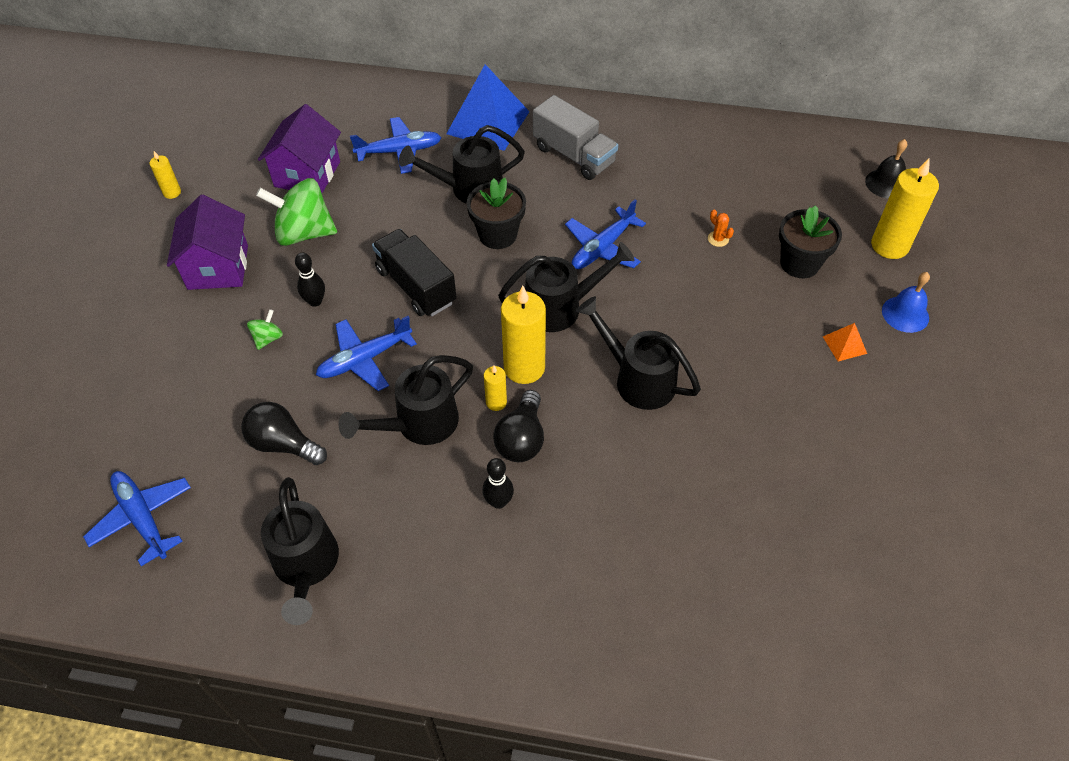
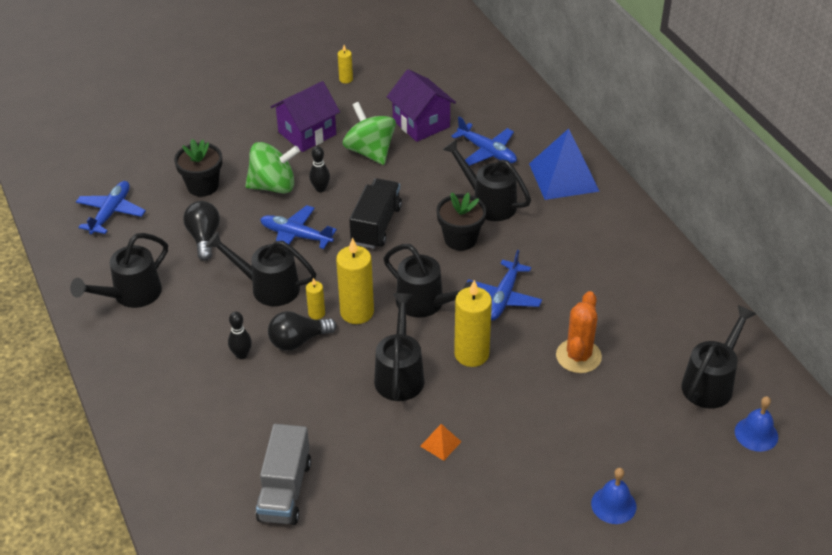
camera: 55 degrees right, 10 degrees down
green spinning top [247,309,283,350] -> green spinning top [245,142,300,194], size x2.19
purple house [258,104,341,193] -> purple house turned 75 degrees clockwise [387,69,456,142]
grey truck [533,95,618,180] -> grey truck moved to [256,424,311,525]
blue plane [565,199,646,269] -> blue plane turned 75 degrees counterclockwise [467,250,542,320]
orange cactus [708,209,734,247] -> orange cactus [556,291,602,373], size x2.29
black flower pot [779,205,842,278] -> black flower pot moved to [174,139,222,197]
orange pyramid [823,323,867,361] -> orange pyramid moved to [420,424,461,461]
black bell [865,139,907,199] -> blue bell [735,396,778,452]
yellow candle [871,158,939,259] -> yellow candle moved to [454,280,492,367]
none -> black watering can [681,305,756,409]

